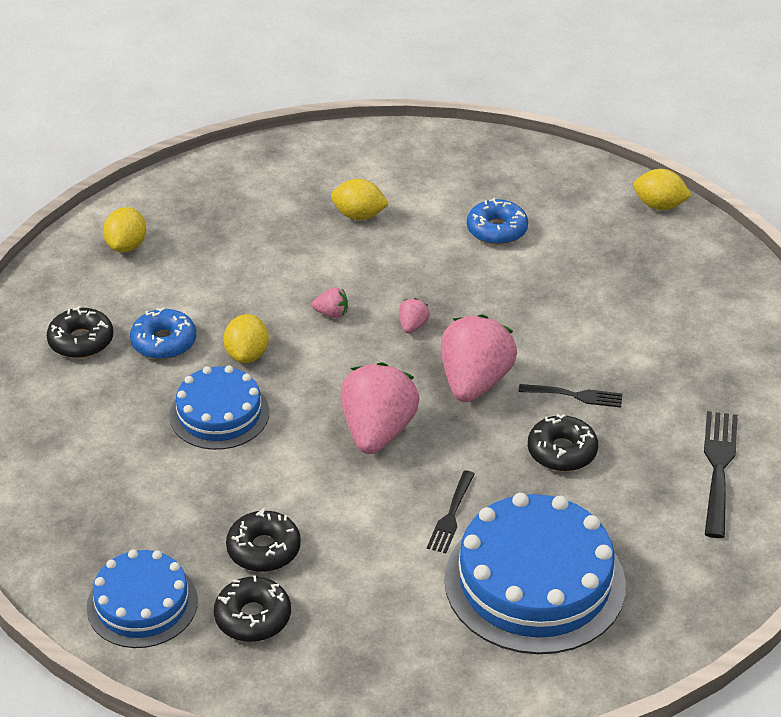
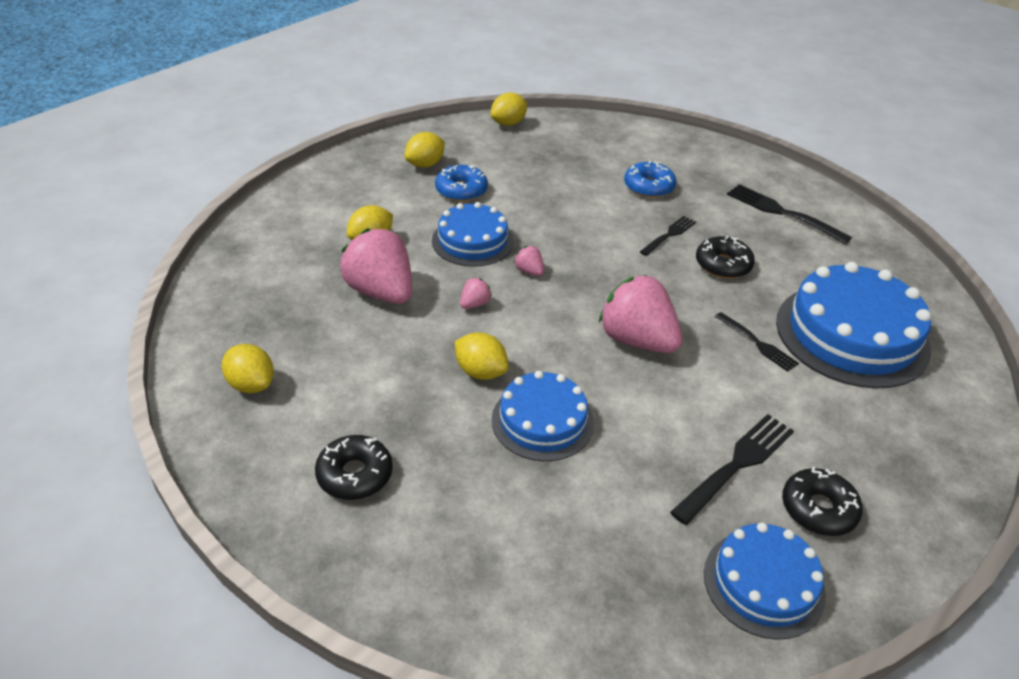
camera: 60 degrees left, 0 degrees up
blue donut [130,307,196,359] -> blue donut moved to [624,161,676,198]
black donut [226,508,301,572] -> black fork [670,414,794,525]
pink strawberry [441,314,517,402] -> pink strawberry moved to [340,228,412,304]
none -> yellow lemon [404,132,445,168]
none -> blue cake [432,202,514,267]

